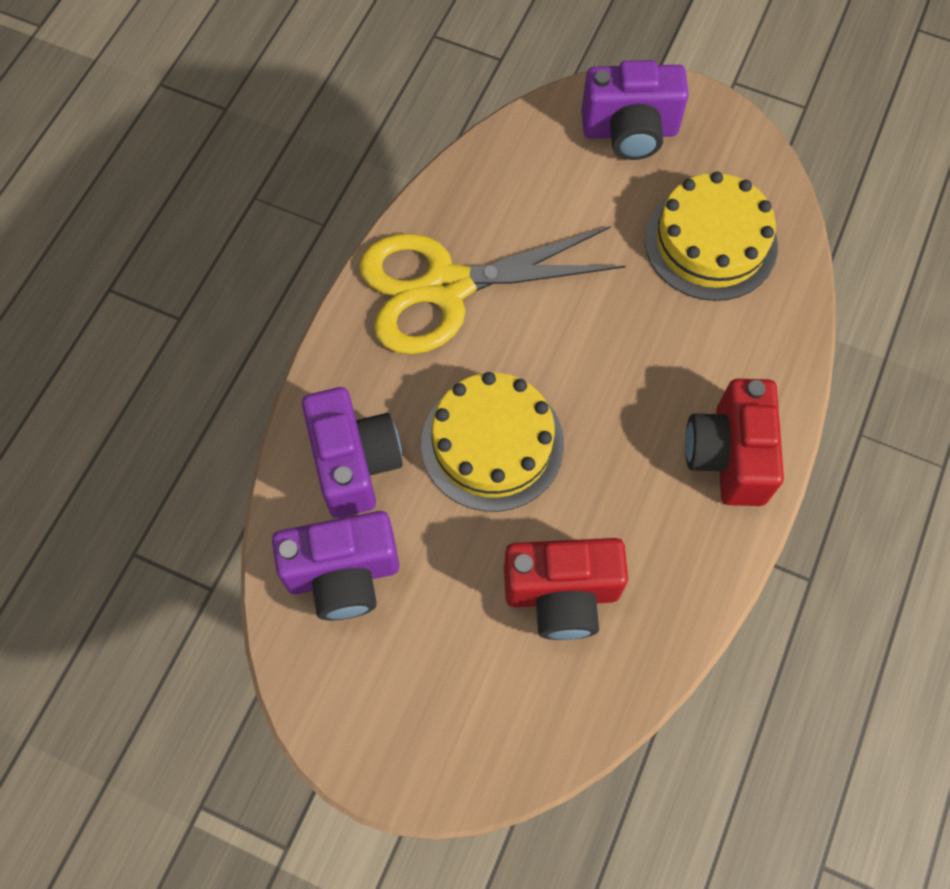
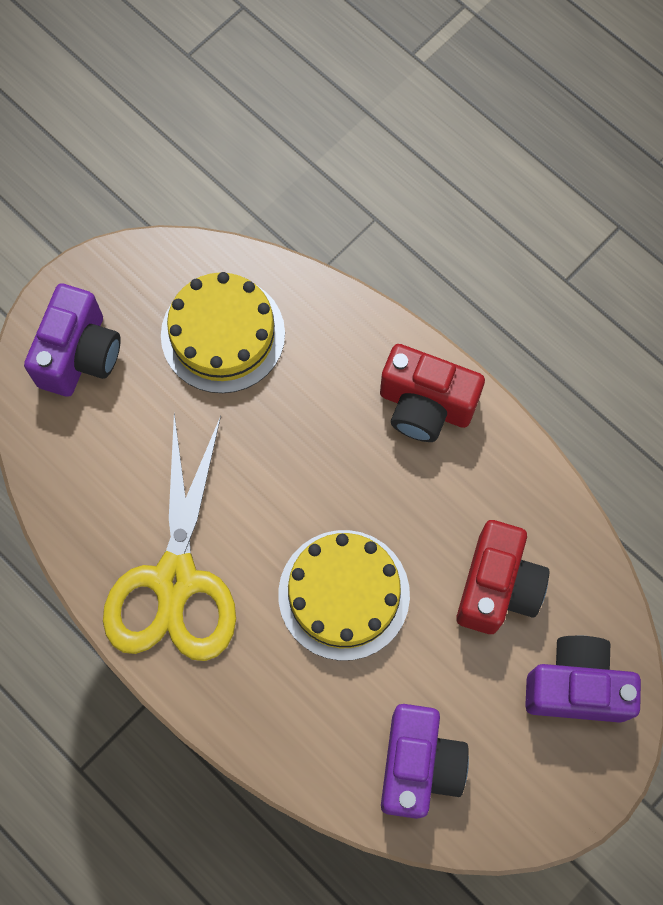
camera: 70 degrees left, 5 degrees up
purple camera [302,387,403,518] -> purple camera moved to [525,636,641,723]

